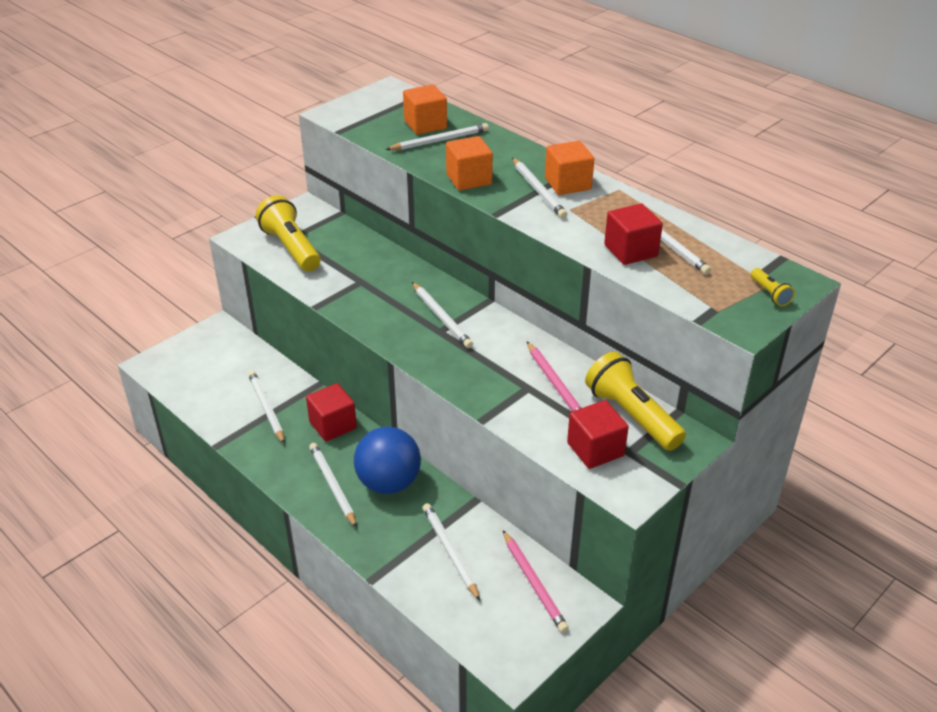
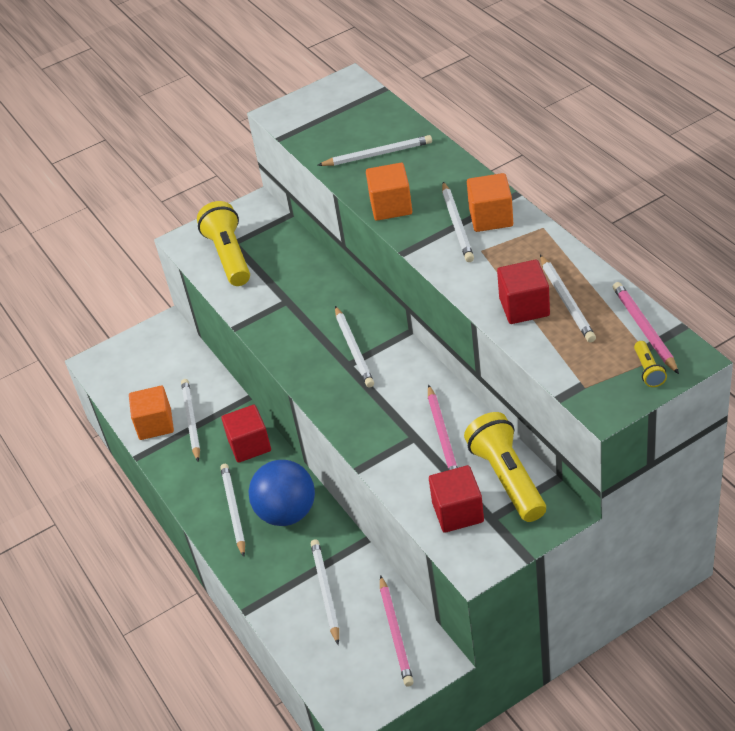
camera: 20 degrees right, 5 degrees up
orange cube [403,84,447,135] -> orange cube moved to [129,386,174,440]
none -> pink pencil [613,282,679,374]

